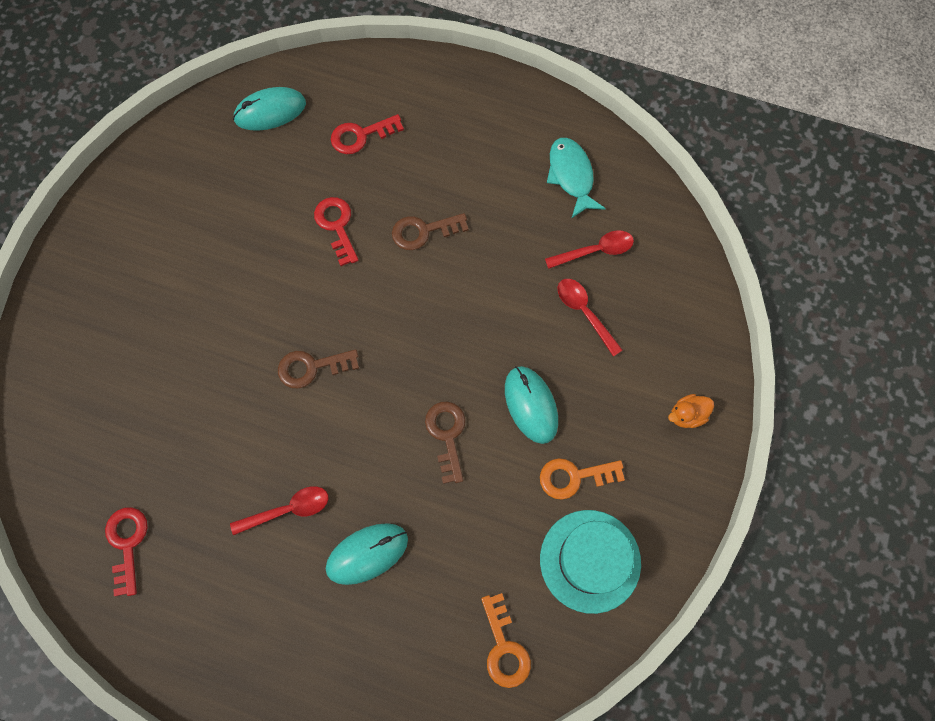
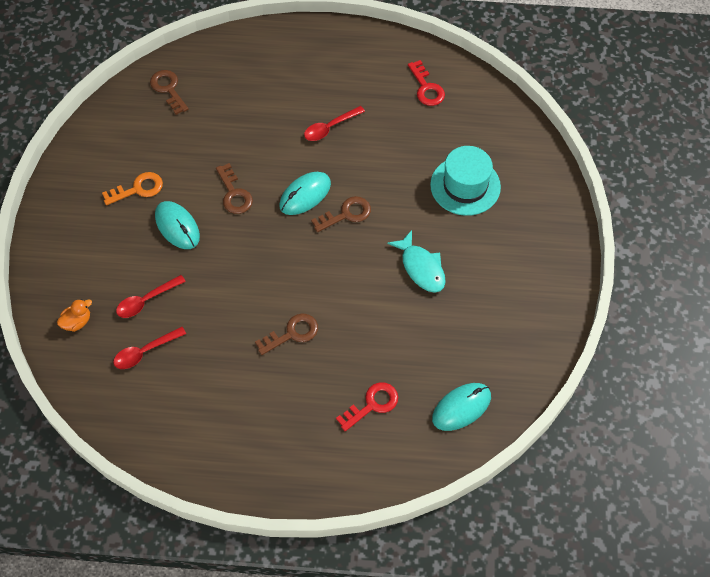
camera: 165 degrees right, 10 degrees down
red key [314,197,358,266] -> none
turquoise mouse [326,523,408,585] -> turquoise mouse moved to [279,172,331,215]
orange key [481,593,531,688] -> brown key [150,70,188,115]
turquoise hat [540,510,641,614] -> turquoise hat moved to [430,146,501,216]
turquoise fish [547,138,606,219] -> turquoise fish moved to [387,230,446,293]
red spoon [558,279,623,357] -> red spoon turned 105 degrees clockwise [116,275,186,318]
orange duck [668,394,714,428] -> orange duck moved to [57,299,92,332]

